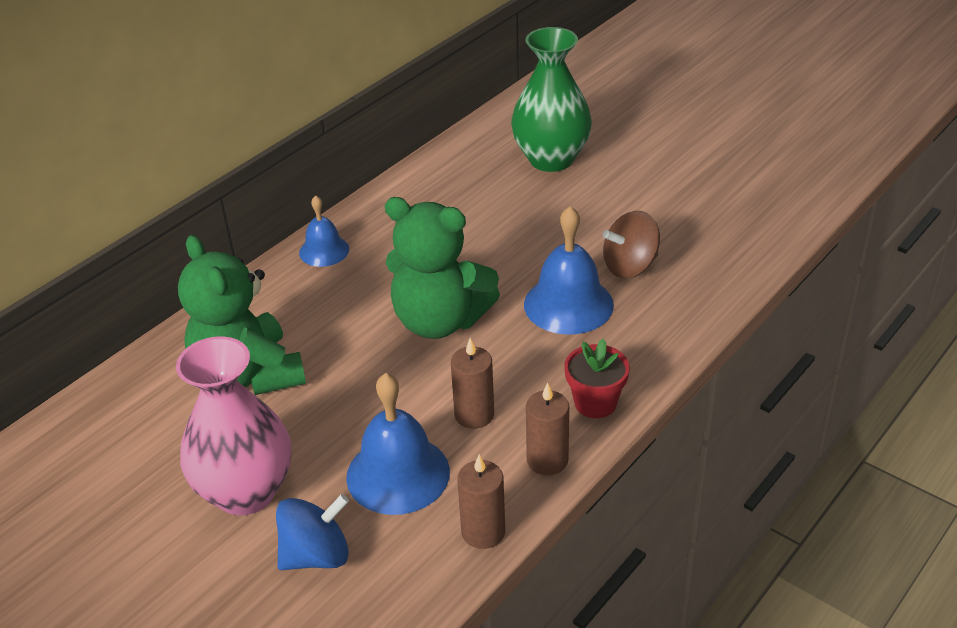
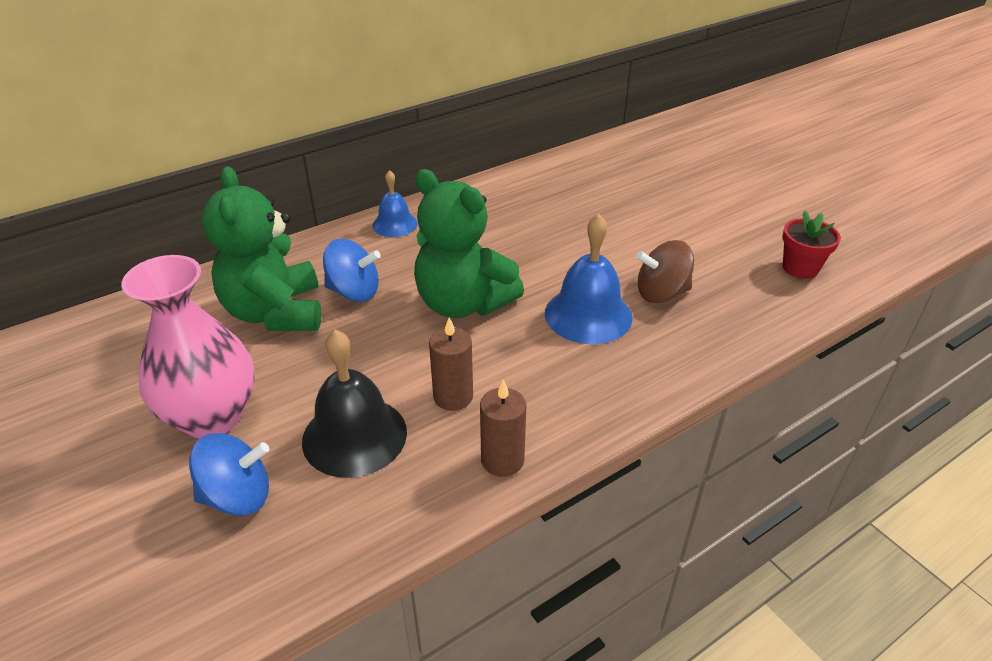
camera: 15 degrees right, 0 degrees up
blue bell [346,373,450,515] -> black bell [302,330,407,478]
brown candle [457,454,505,549] -> none
green vase [511,27,592,172] -> none
red flower pot [564,339,630,418] -> red flower pot moved to [782,211,841,279]
none -> blue spinning top [323,239,381,302]

